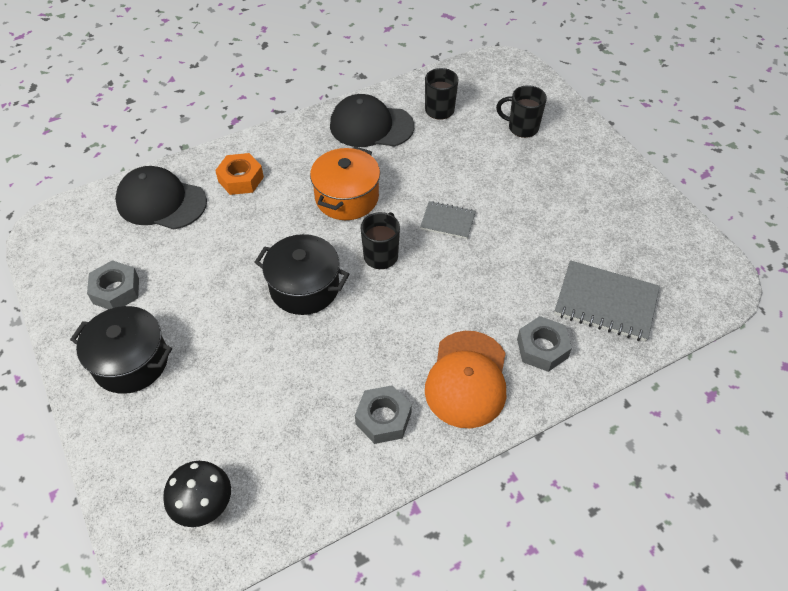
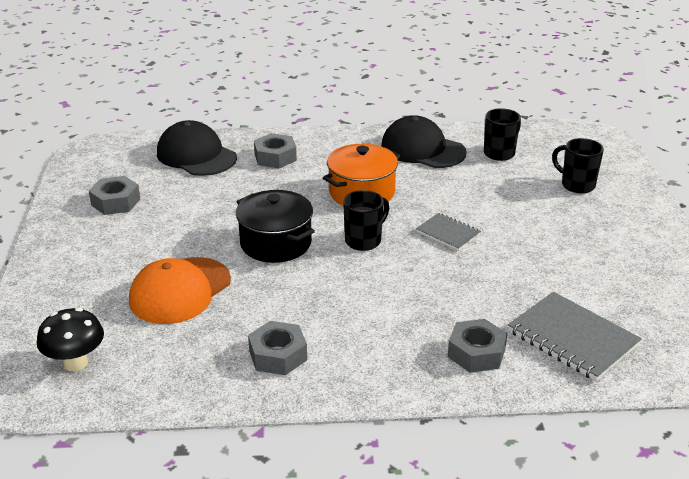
camera: 25 degrees right, 20 degrees down
black pot [70,306,172,394] -> none
orange nut [215,153,264,195] -> grey nut [254,133,297,168]
orange cap [425,331,506,428] -> orange cap moved to [129,257,231,324]

